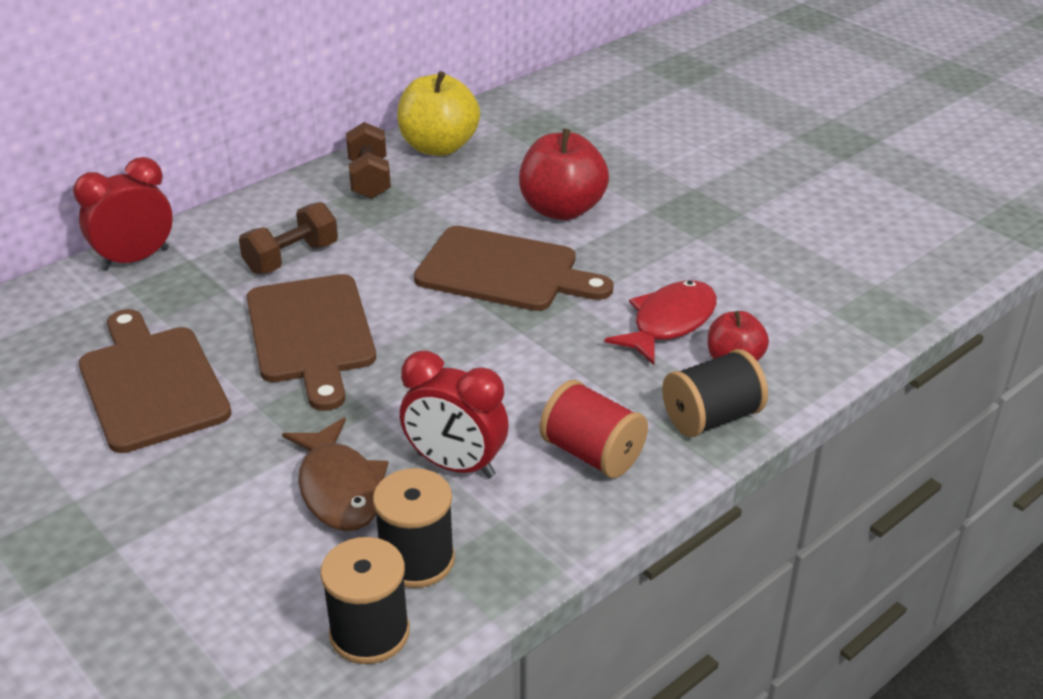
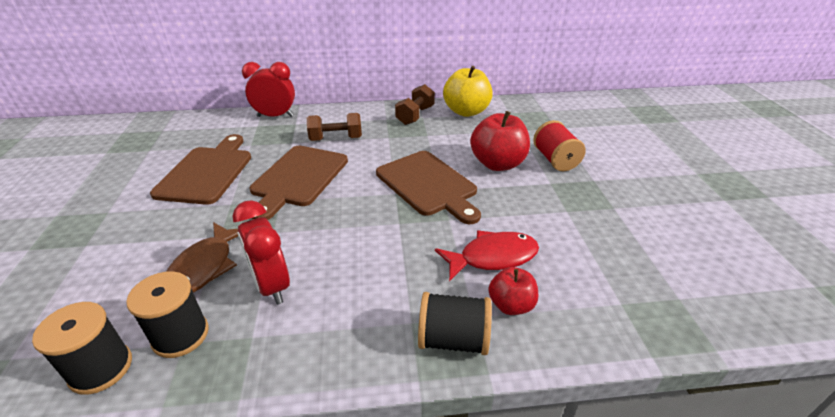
camera: 35 degrees right, 0 degrees up
red spool [540,380,648,478] -> red spool moved to [533,120,586,171]

